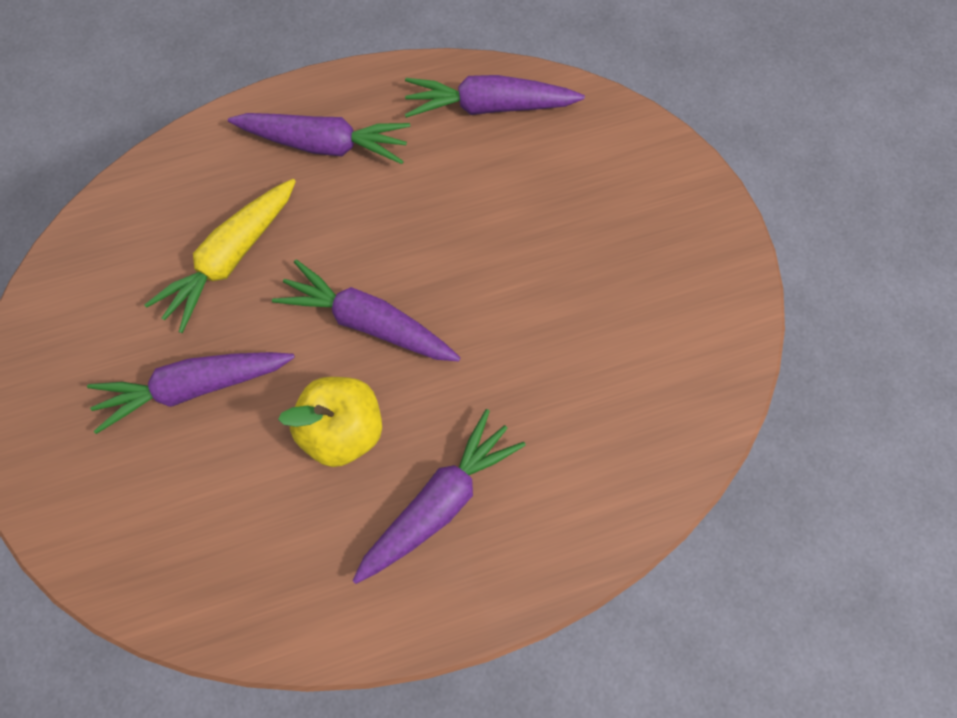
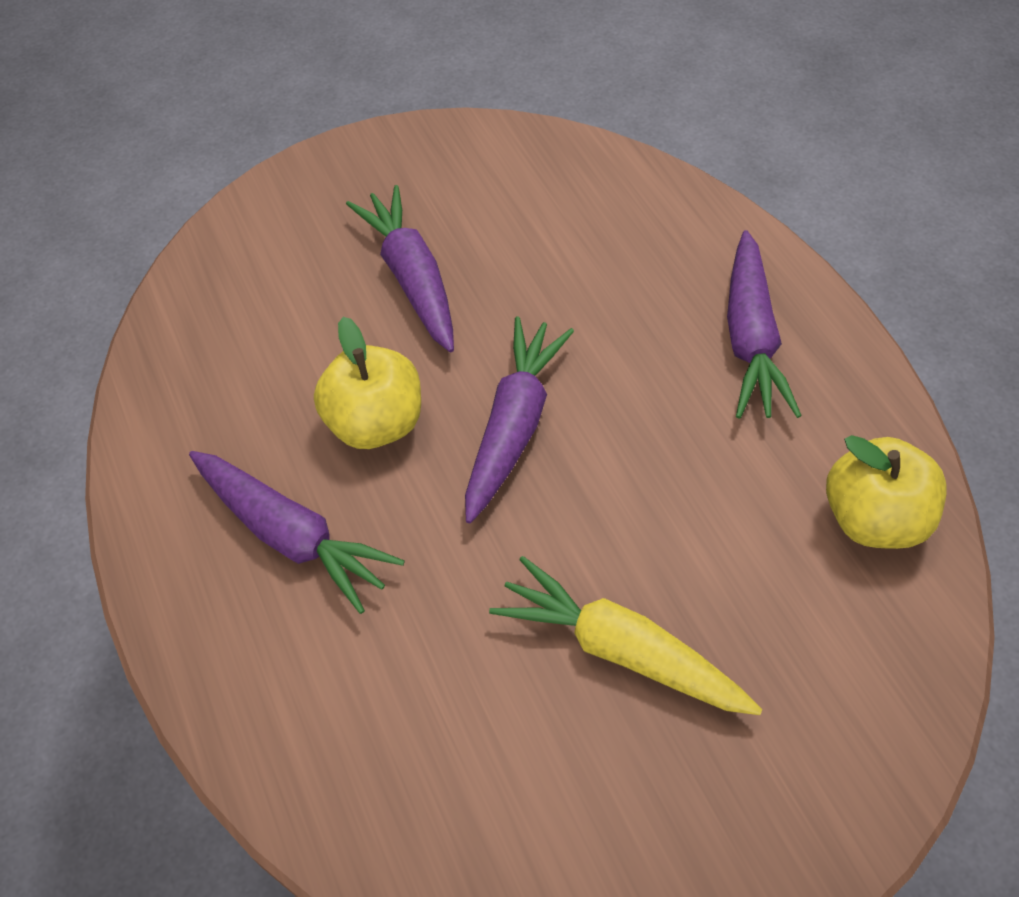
camera: 85 degrees right, 15 degrees down
yellow carrot [144,179,296,333] -> yellow carrot moved to [489,556,762,715]
purple carrot [405,75,585,118] -> yellow apple [826,435,947,549]

